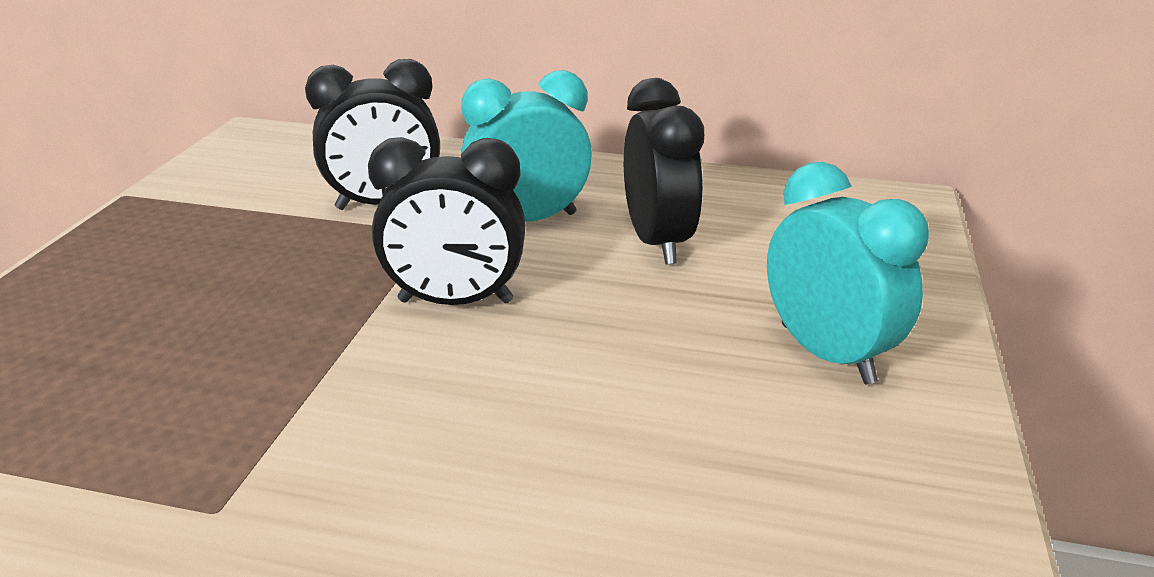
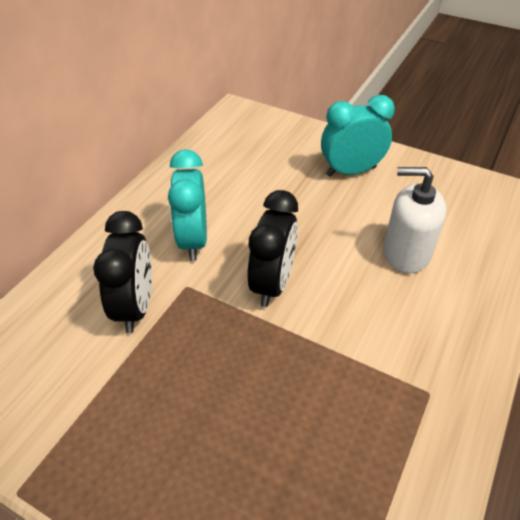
camera: 75 degrees left, 15 degrees up
black clock [624,78,704,265] -> none
none -> white soap dispenser [383,167,446,273]

